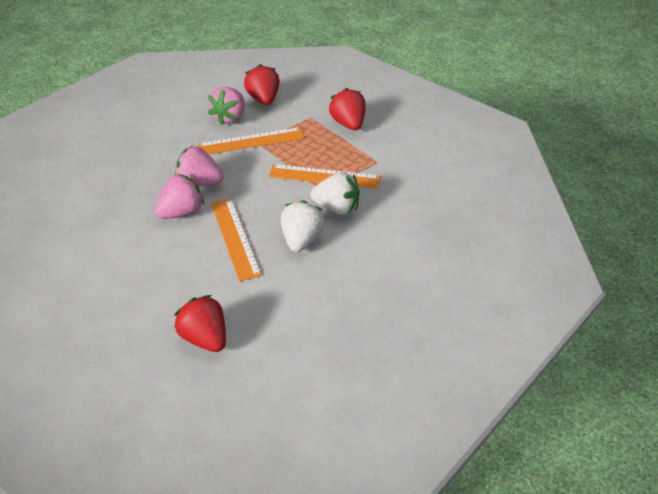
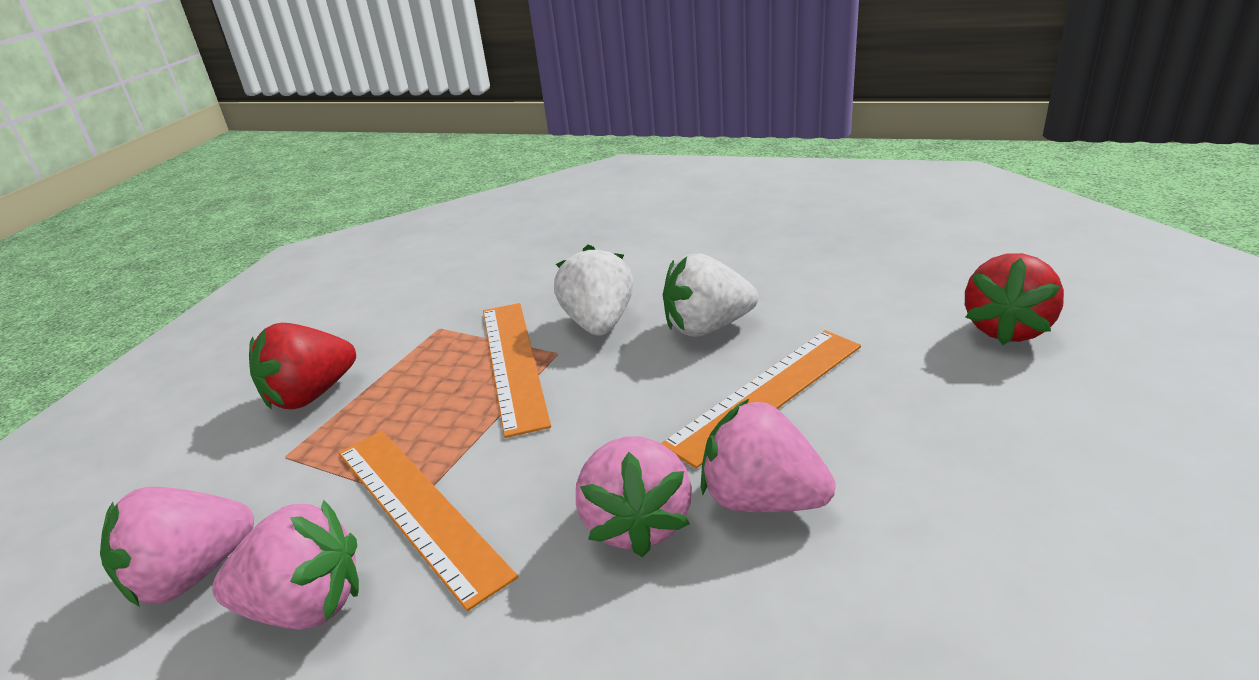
camera: 110 degrees left, 10 degrees down
red strawberry [244,64,280,105] -> pink strawberry [100,487,254,607]

